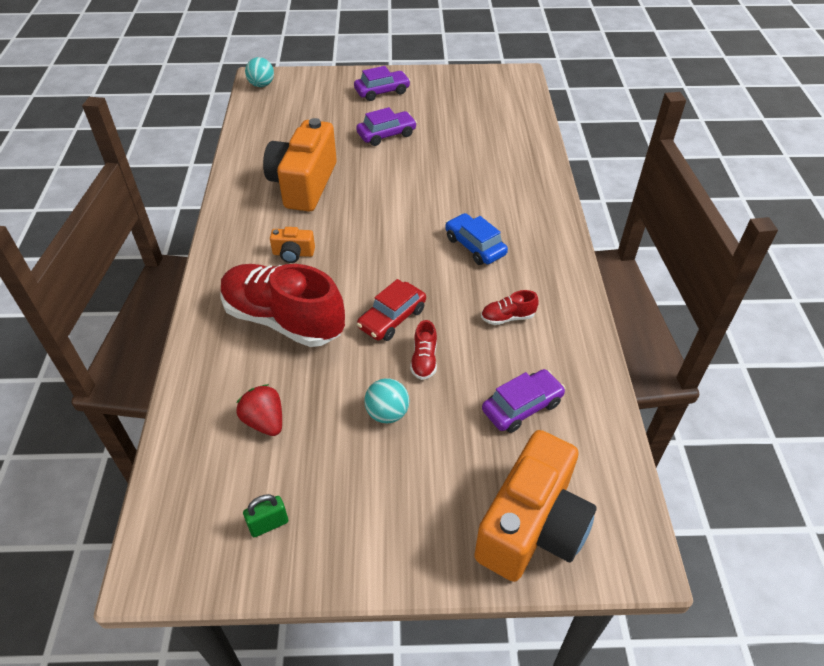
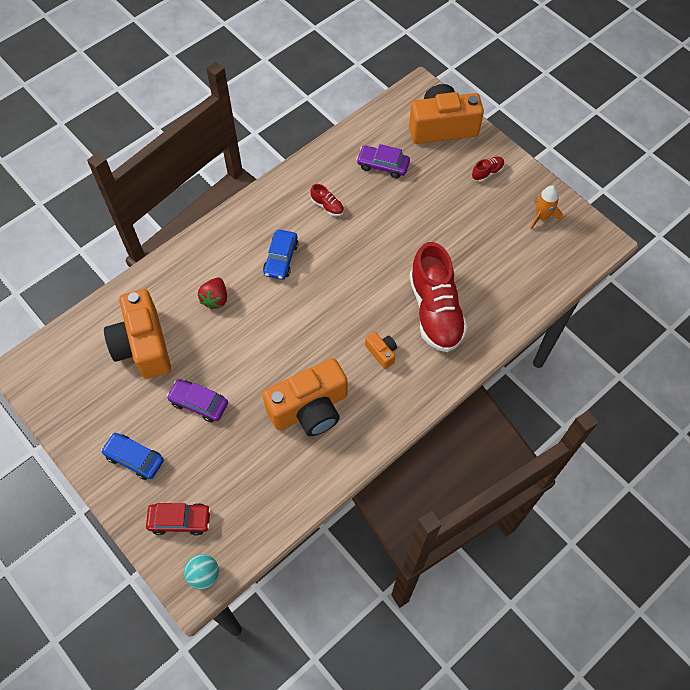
camera: 130 degrees left, 15 degrees up
red strawberry [236,384,282,436] -> red strawberry moved to [198,277,227,310]
green padlock [243,494,288,537] -> orange rocket [530,186,563,230]
purple car [354,66,410,101] -> blue car [101,433,164,480]
red car [357,279,426,341] -> red car moved to [146,503,211,536]
turquoise ball [364,378,409,423] -> none
red shoe [410,320,437,380] -> red shoe moved to [472,157,504,182]
none -> orange camera [104,289,171,379]

